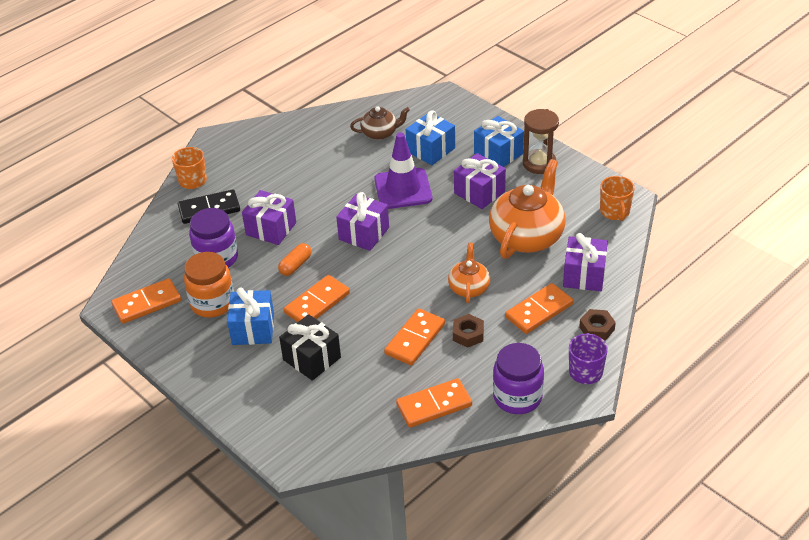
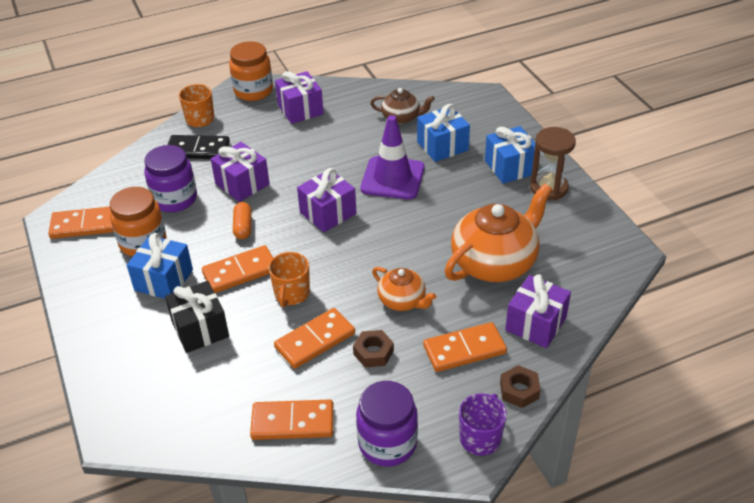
camera: 20 degrees right, 0 degrees up
orange capsule [278,243,312,276] -> orange capsule turned 60 degrees counterclockwise [233,202,252,239]
orange teapot [448,243,490,303] -> orange teapot turned 105 degrees clockwise [372,267,436,311]
purple gift [454,153,506,209] -> purple gift moved to [275,71,324,124]
orange mug [600,176,635,221] -> orange mug moved to [269,252,310,307]
none -> orange jar [229,41,273,101]

